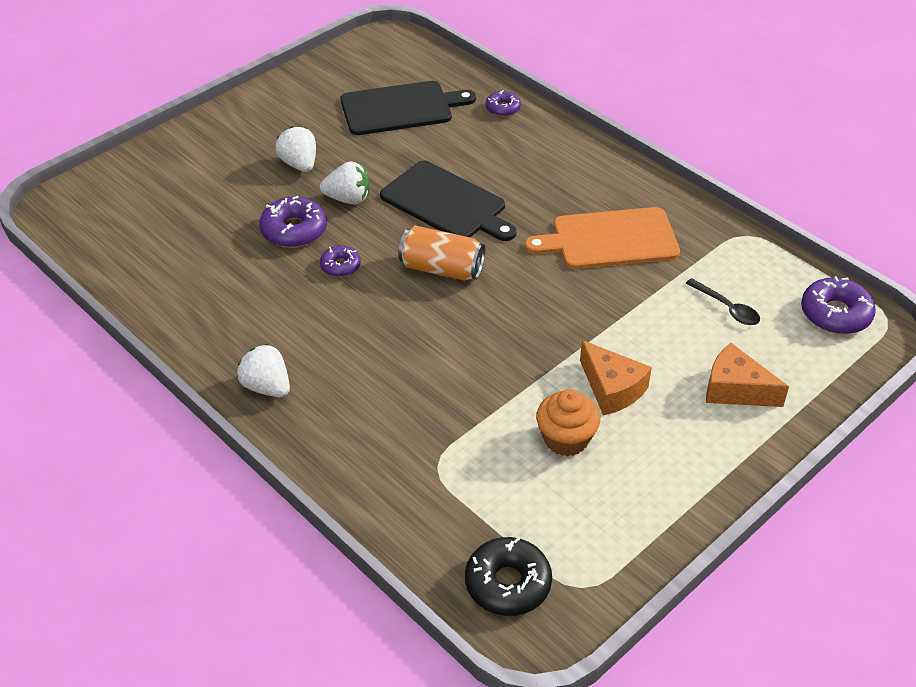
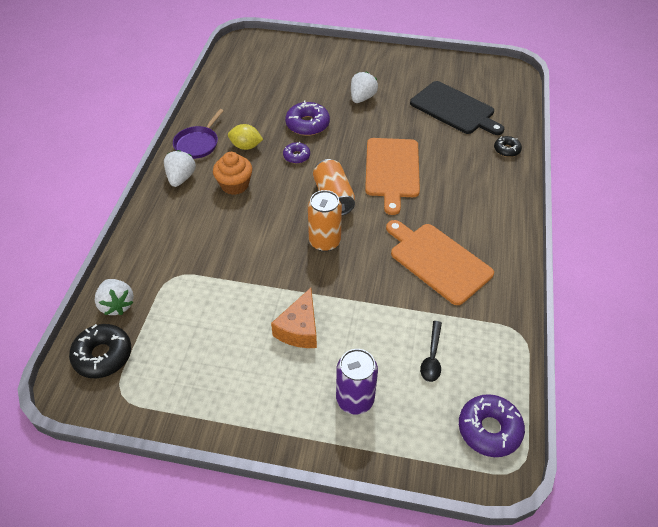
camera: 55 degrees right, 5 degrees up
white strawberry [320,161,369,205] -> white strawberry moved to [95,279,134,315]
black cutting board [380,161,517,241] -> orange cutting board [365,138,420,215]
purple donut [486,90,521,117] -> black donut [494,136,522,157]
orange cupcake [536,389,600,456] -> orange cupcake moved to [213,152,252,195]
orange cheese [706,343,789,407] -> purple can [336,349,378,415]
none -> purple pan [173,109,224,159]
none -> yellow lemon [228,124,263,150]
none -> orange can [308,190,342,252]

